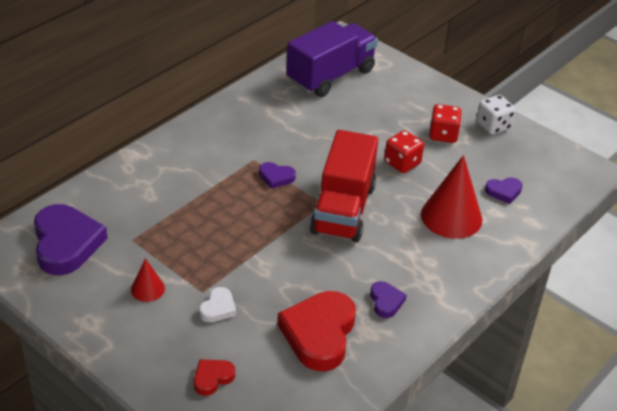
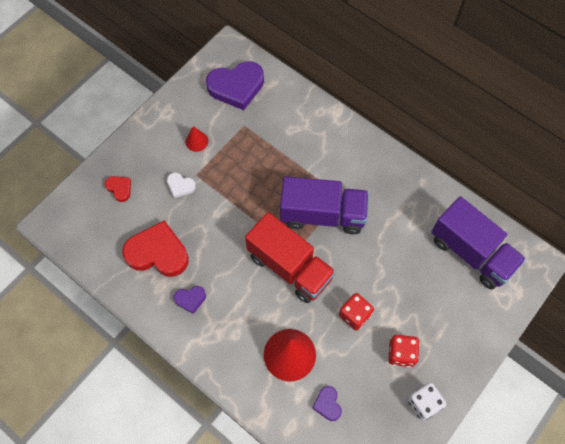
camera: 90 degrees right, 25 degrees up
purple heart [259,162,296,189] -> purple truck [280,176,369,234]
red truck [310,130,378,242] -> red truck turned 150 degrees counterclockwise [245,212,336,303]

